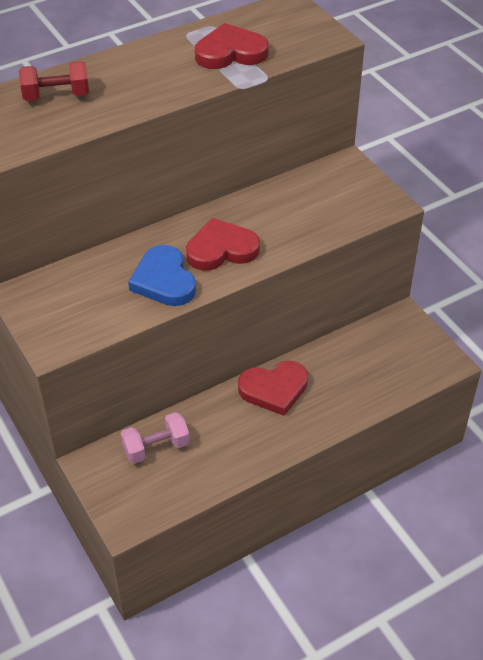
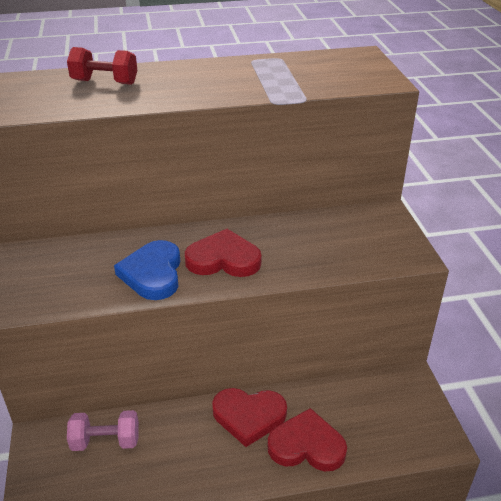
camera: 20 degrees right, 10 degrees down
red heart [195,23,269,69] -> red heart moved to [268,408,347,471]

